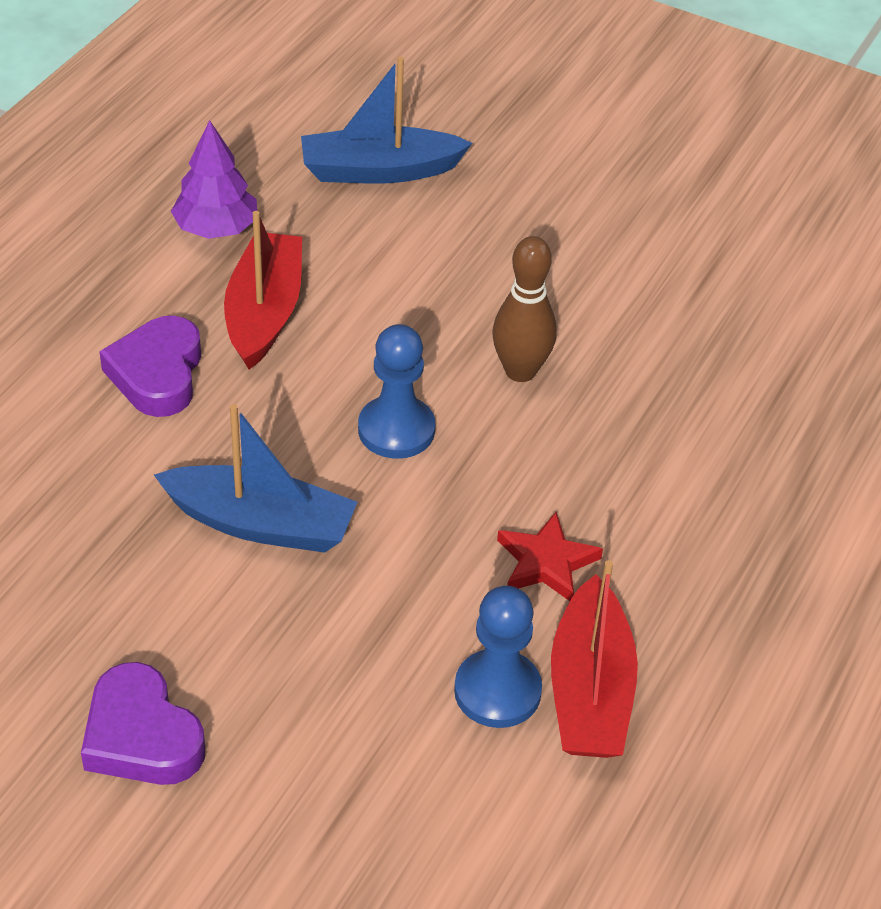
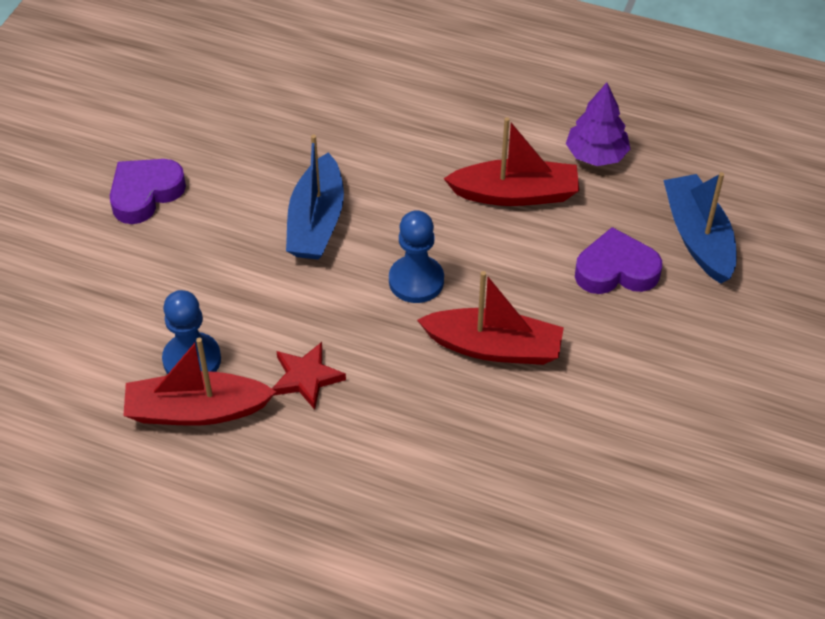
camera: 85 degrees right, 5 degrees up
purple heart [99,316,201,417] -> purple heart moved to [575,227,662,294]
brown bowling pin [492,236,557,382] -> red boat [417,271,564,365]

